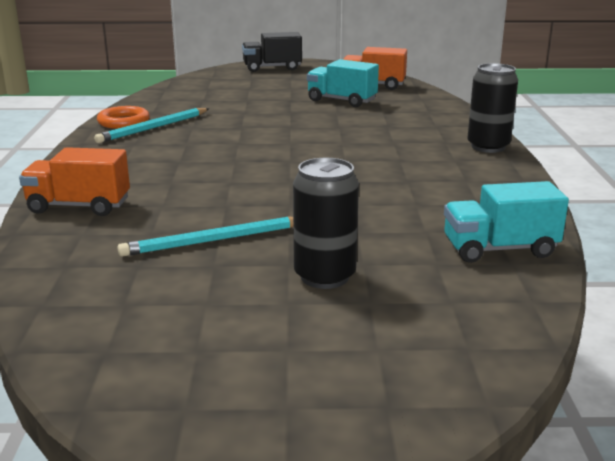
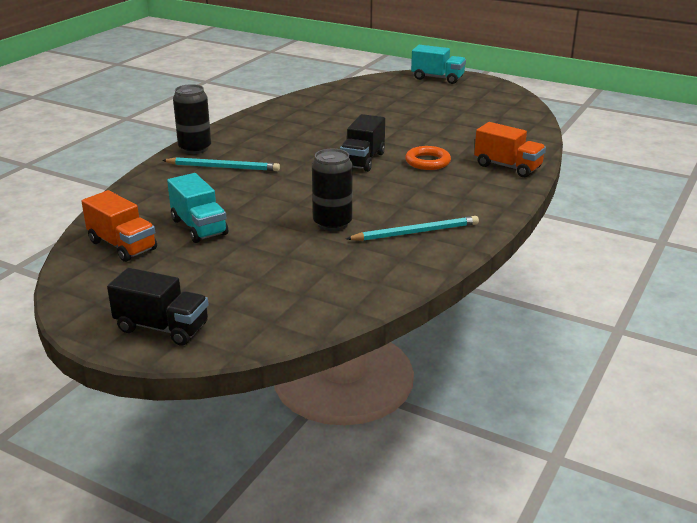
camera: 150 degrees left, 5 degrees up
orange ring [97,106,150,129] -> orange ring moved to [405,146,451,170]
turquoise pencil [117,216,293,257] -> turquoise pencil moved to [162,157,280,171]
black can [293,158,359,289] -> black can moved to [312,149,353,231]
turquoise truck [444,181,569,263] -> turquoise truck moved to [411,45,466,84]
none -> black truck [340,114,385,172]

